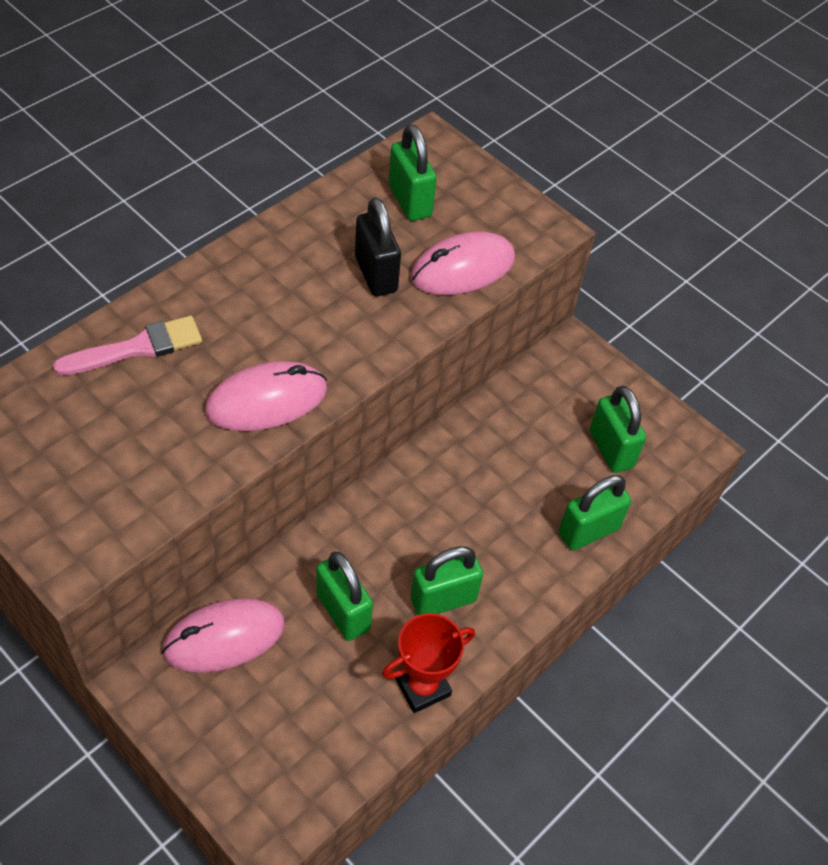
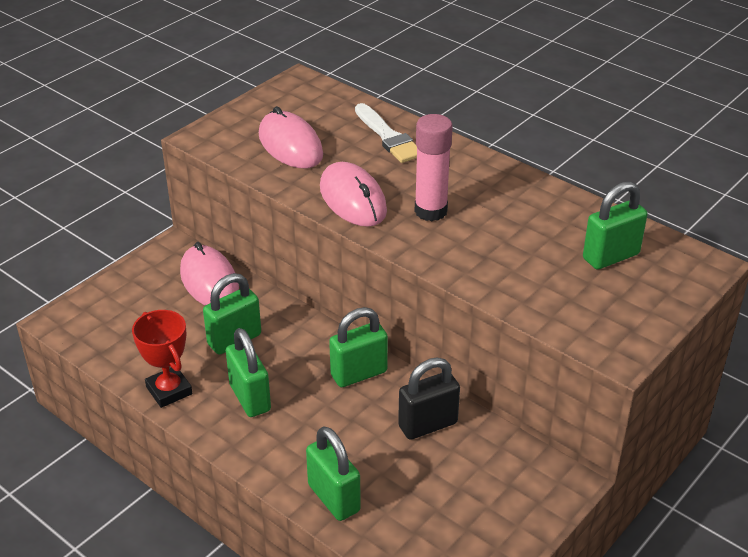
camera: 90 degrees right, 15 degrees down
pink brush [53,316,202,376] -> white brush [355,103,417,163]
black padlock [355,197,401,296] -> black padlock moved to [398,358,460,440]
pink mouse [410,231,515,295] -> pink mouse moved to [259,106,323,168]
green padlock [590,386,646,473] -> green padlock moved to [329,307,388,387]
none -> pink glue stick [415,114,453,221]

